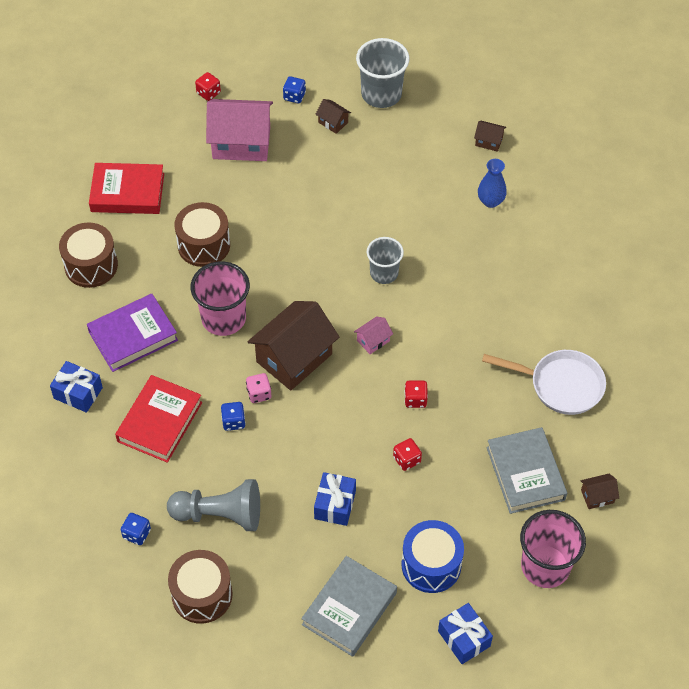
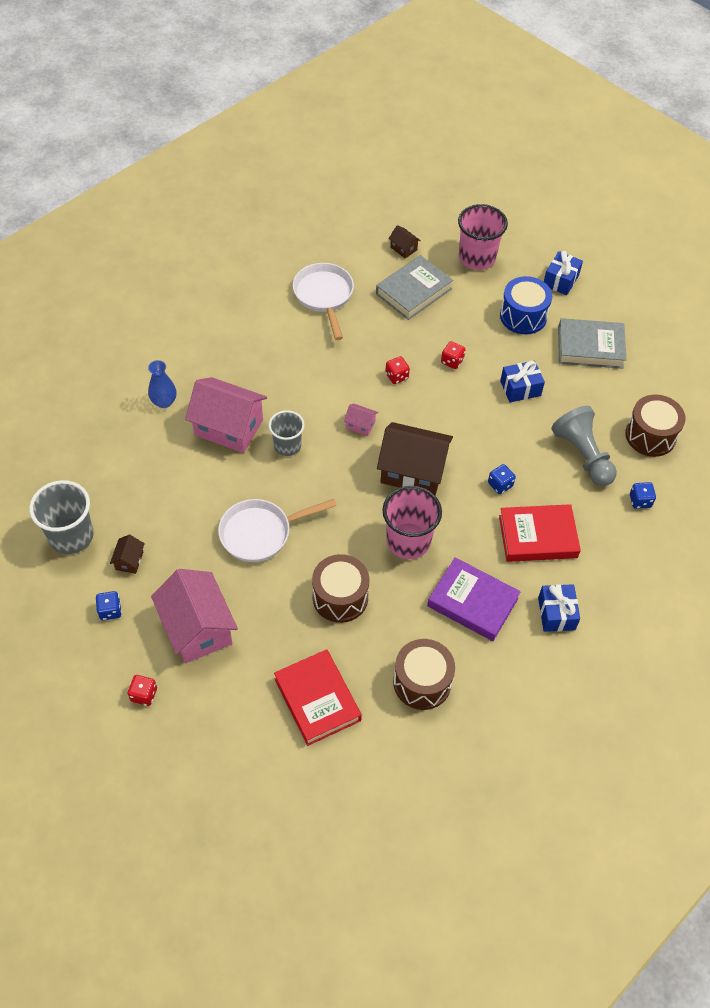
camera: 120 degrees left, 0 degrees up
pink dice [246,373,271,403] -> none
brown house [474,121,506,152] -> none
none -> pink house [185,377,267,453]
none -> white pan [218,499,337,562]

